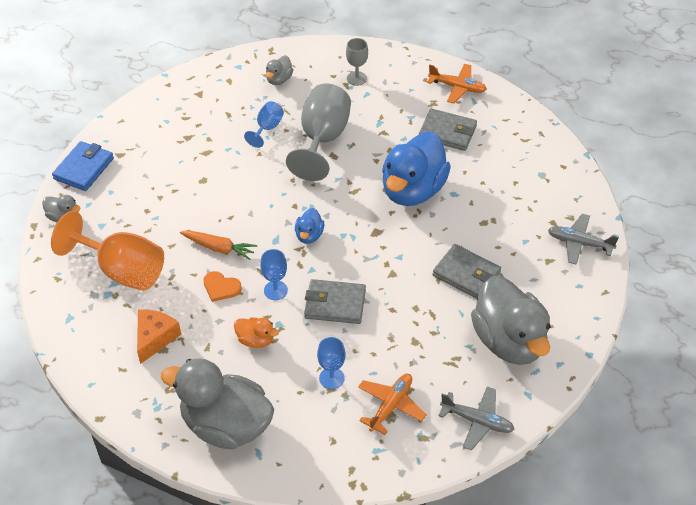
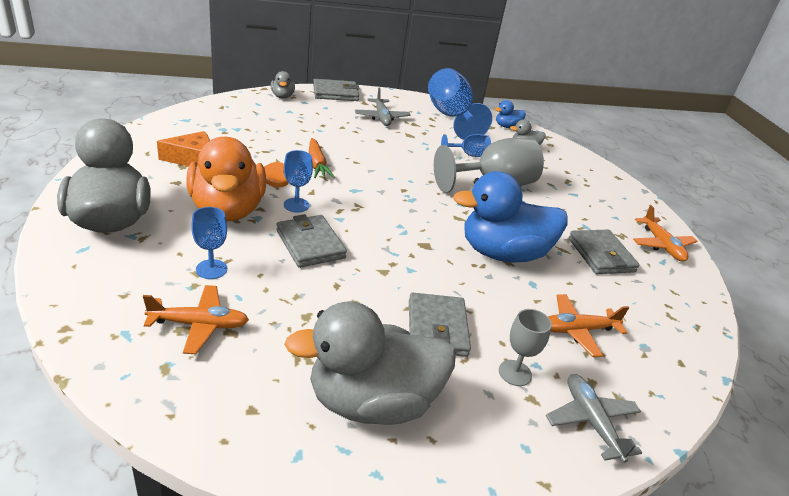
camera: 50 degrees right, 15 degrees down
orange goblet [51,211,164,291] -> none
blue wallet [52,141,114,191] -> grey wallet [313,79,360,101]
orange duck [234,317,279,348] -> orange duck [187,137,266,222], size x2.27
blue duck [295,208,324,244] -> blue duck moved to [495,100,526,128]
grey goblet [346,38,368,86] -> grey goblet moved to [499,309,552,386]
grey plane [439,386,515,450] -> grey plane moved to [355,88,411,126]
grey duck [471,276,551,365] -> grey duck turned 45 degrees clockwise [284,301,456,425]
none -> blue goblet [428,68,492,140]
none -> orange plane [548,294,629,357]

